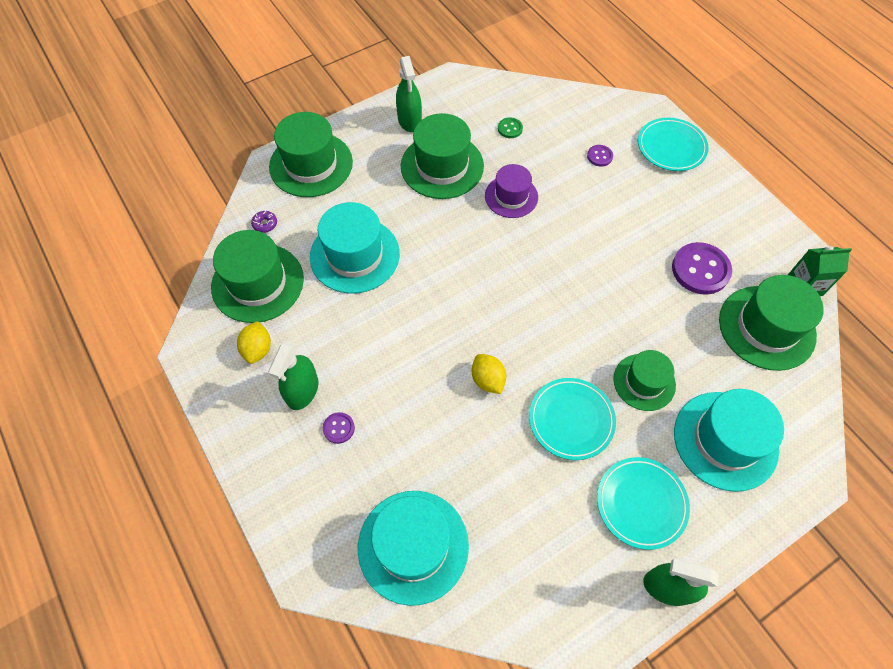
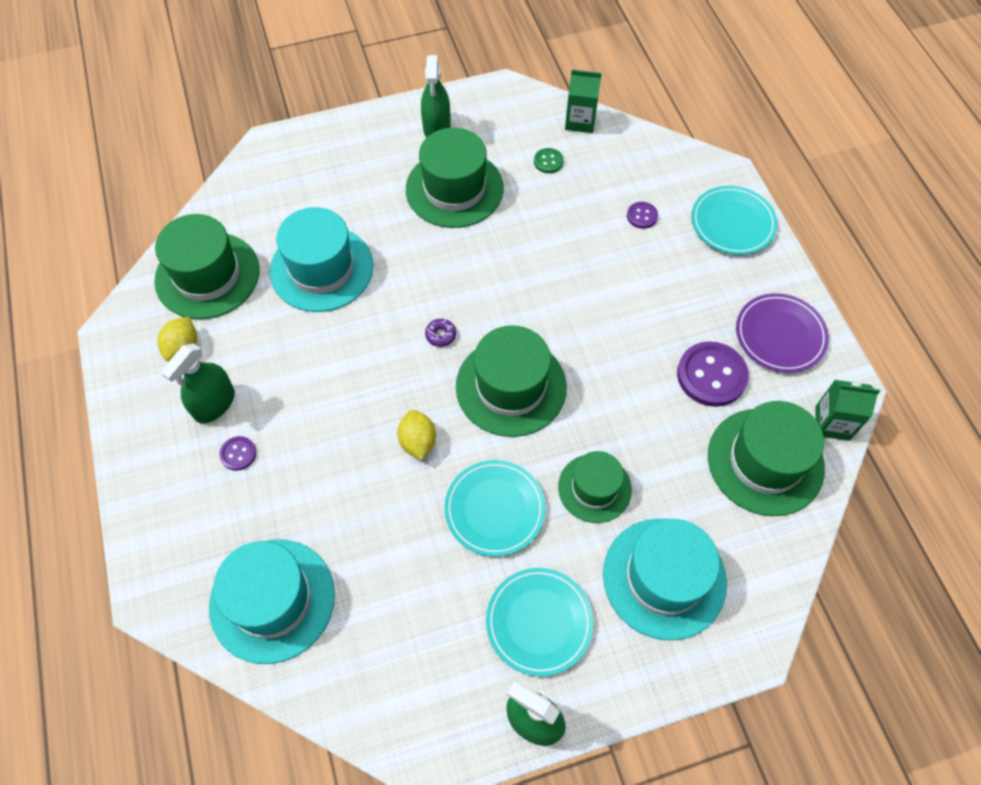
camera: 15 degrees right, 0 degrees up
purple donut [251,210,277,233] -> purple donut moved to [425,319,456,347]
green hat [269,112,353,197] -> green hat moved to [456,325,567,437]
purple hat [485,164,538,218] -> none
none -> green carton [565,69,602,133]
none -> purple plate [736,293,829,373]

